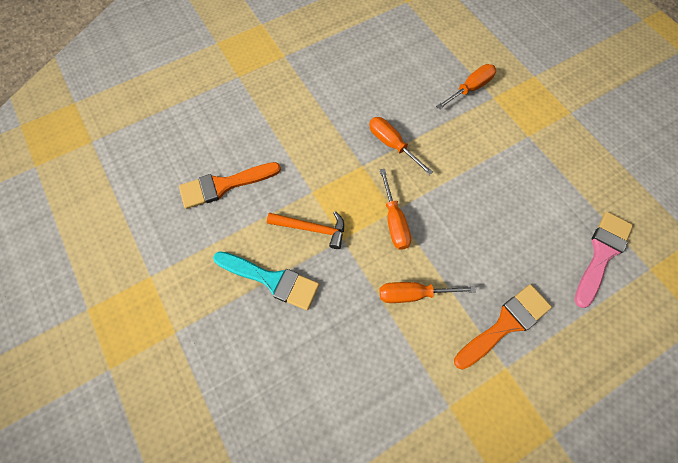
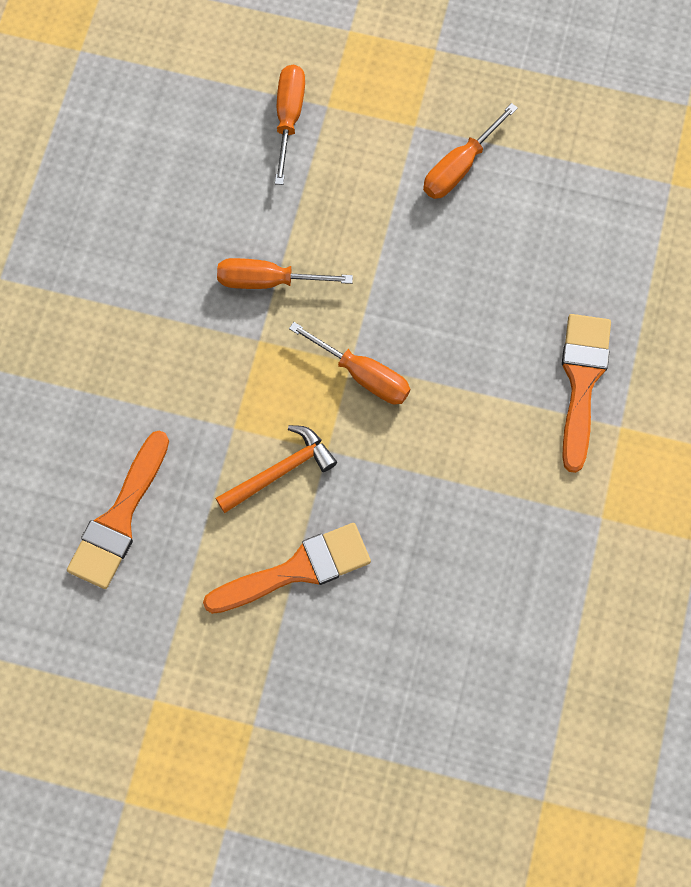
camera: 45 degrees left, 5 degrees up
turquoise brush [213,251,319,310] -> orange brush [203,523,371,614]
orange screwdriver [380,282,476,303] -> orange screwdriver moved to [423,103,518,199]
pink brush [574,212,633,308] -> none

